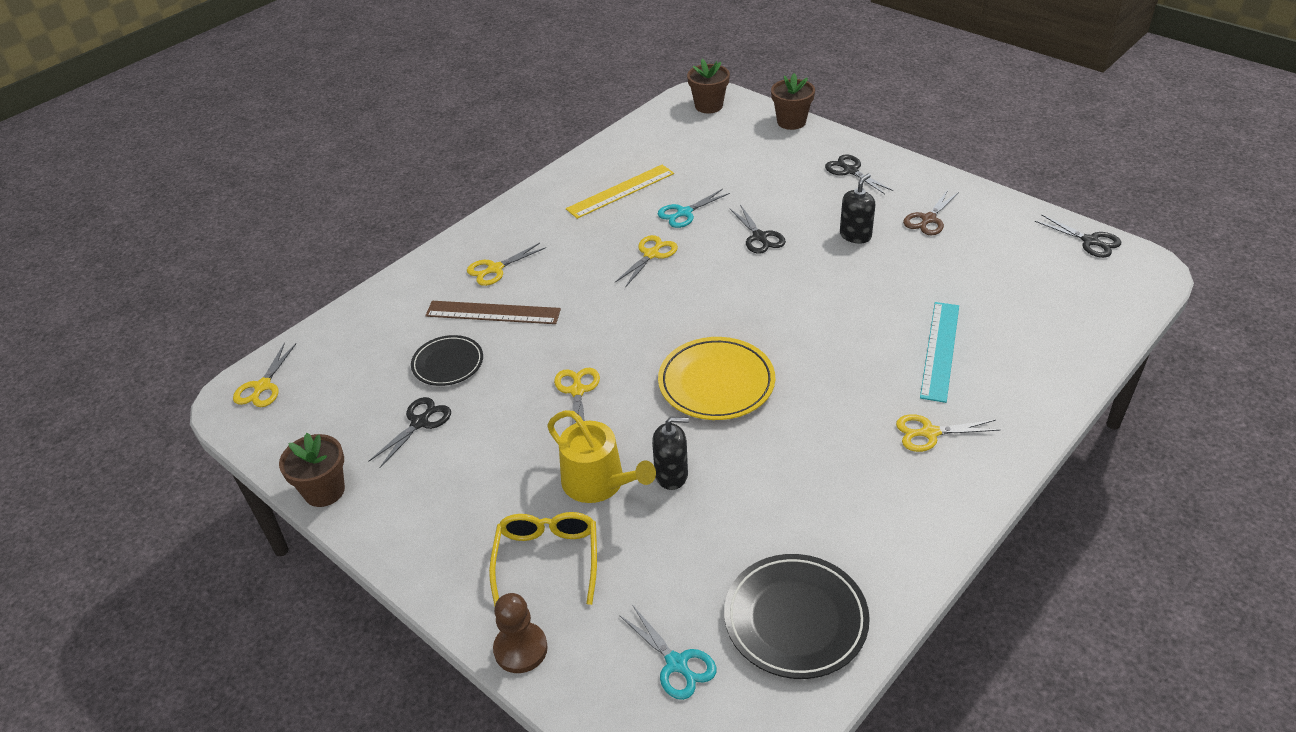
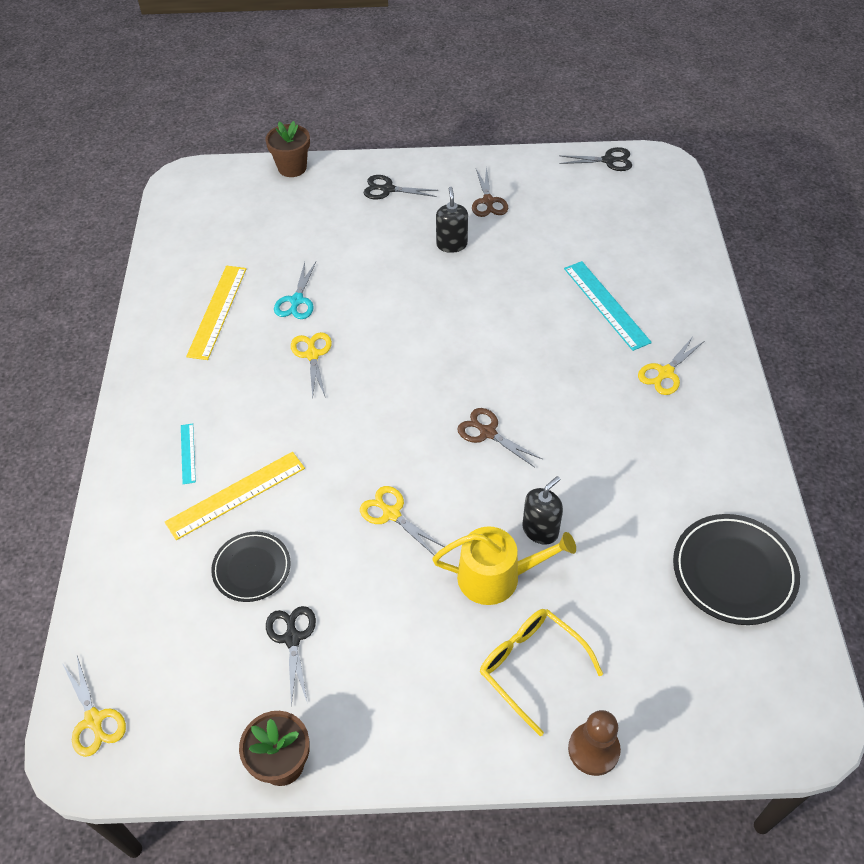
camera: 45 degrees left, 10 degrees up
brown ruler [425,301,561,324] -> yellow ruler [165,452,305,540]
yellow scissors [467,243,546,286] -> turquoise ruler [181,423,196,484]
turquoise scissors [619,605,717,700] -> none
yellow plate [658,337,775,420] -> brown scissors [457,408,543,468]
brown flower pot [687,59,730,114] -> none
black scissors [730,205,786,254] -> none

